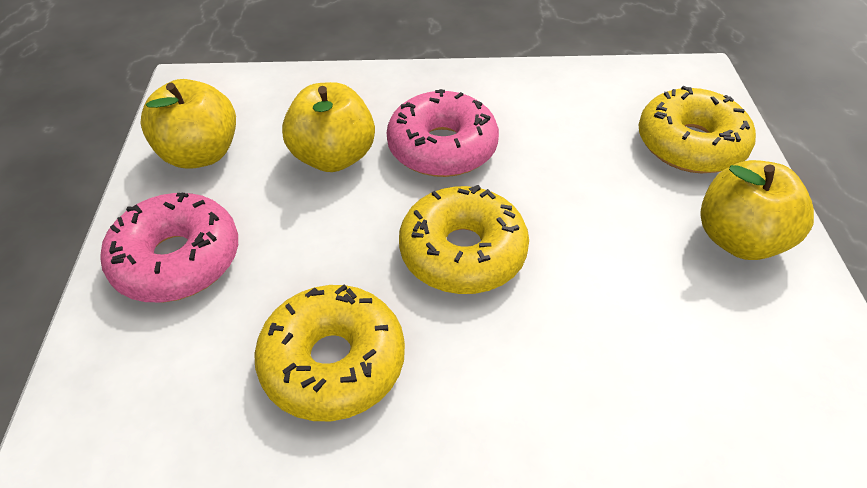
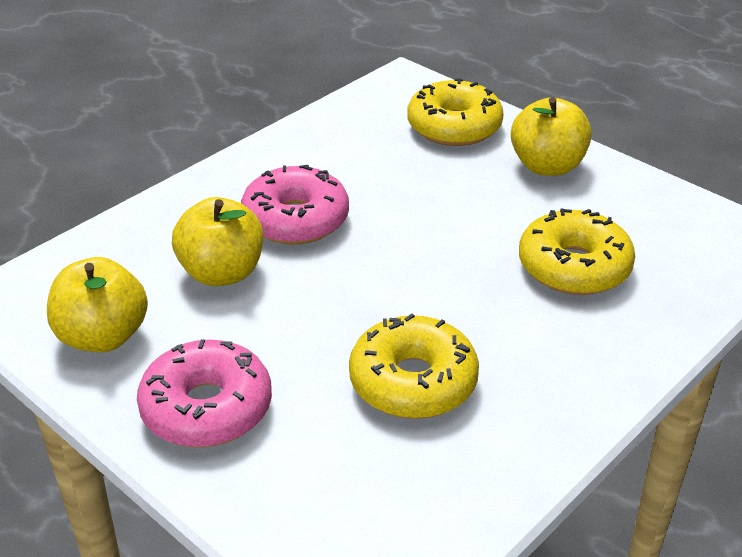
camera: 45 degrees left, 10 degrees down
yellow donut [399,185,529,294] -> yellow donut moved to [519,209,635,295]

